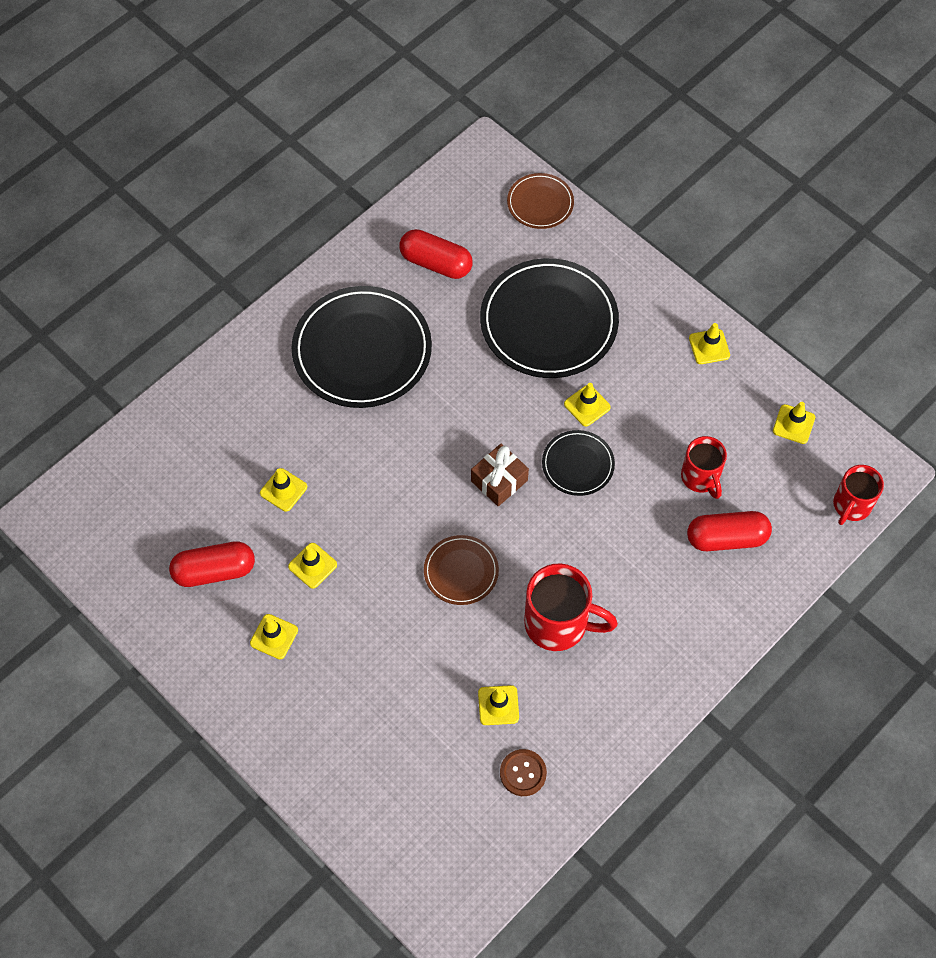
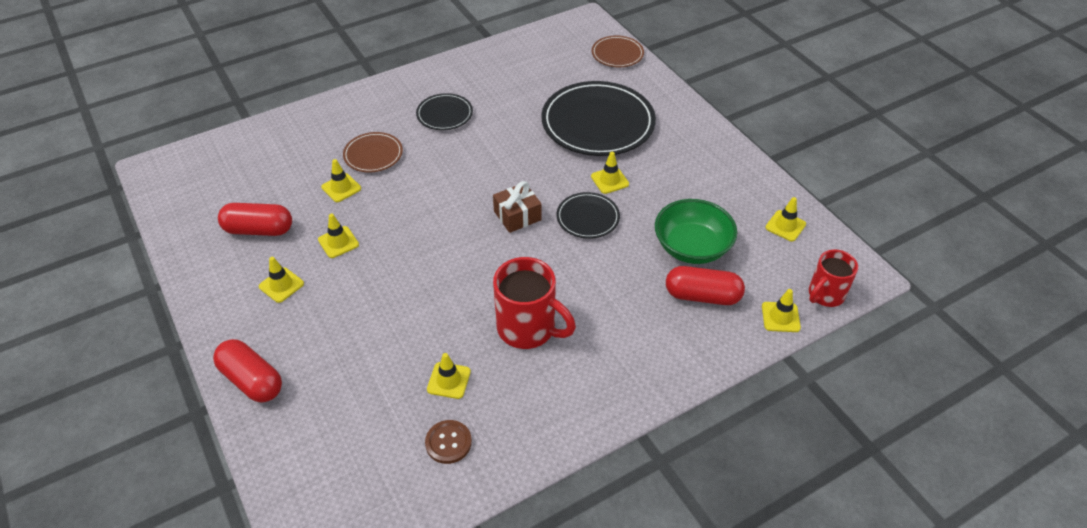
camera: 15 degrees right, 15 degrees down
black plate [291,286,432,408] -> black plate [416,93,473,130], size x0.50
red capsule [399,229,473,279] -> red capsule moved to [213,339,282,402]
brown plate [424,535,499,605] -> brown plate moved to [343,132,403,172]
red mug [681,436,727,499] -> green bowl [655,199,737,264]
yellow traffic cone [689,323,730,364] -> yellow traffic cone moved to [762,289,801,332]

